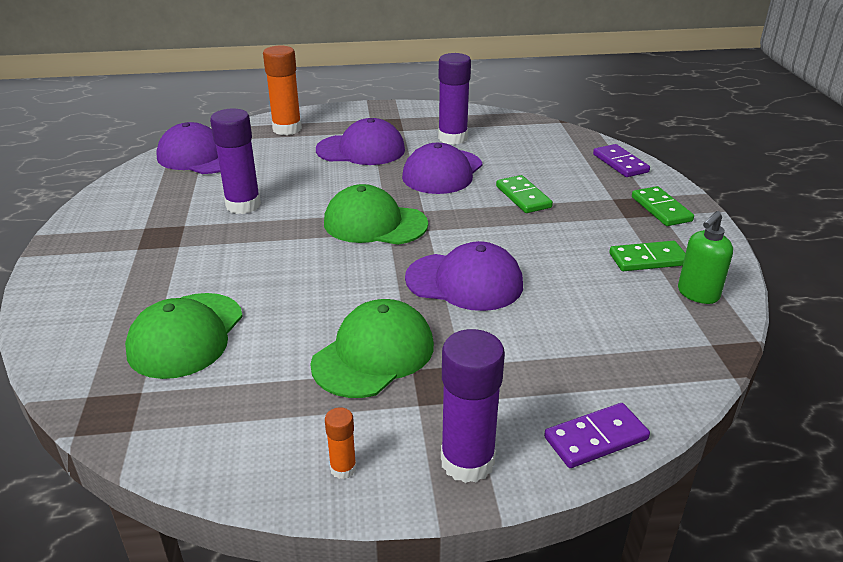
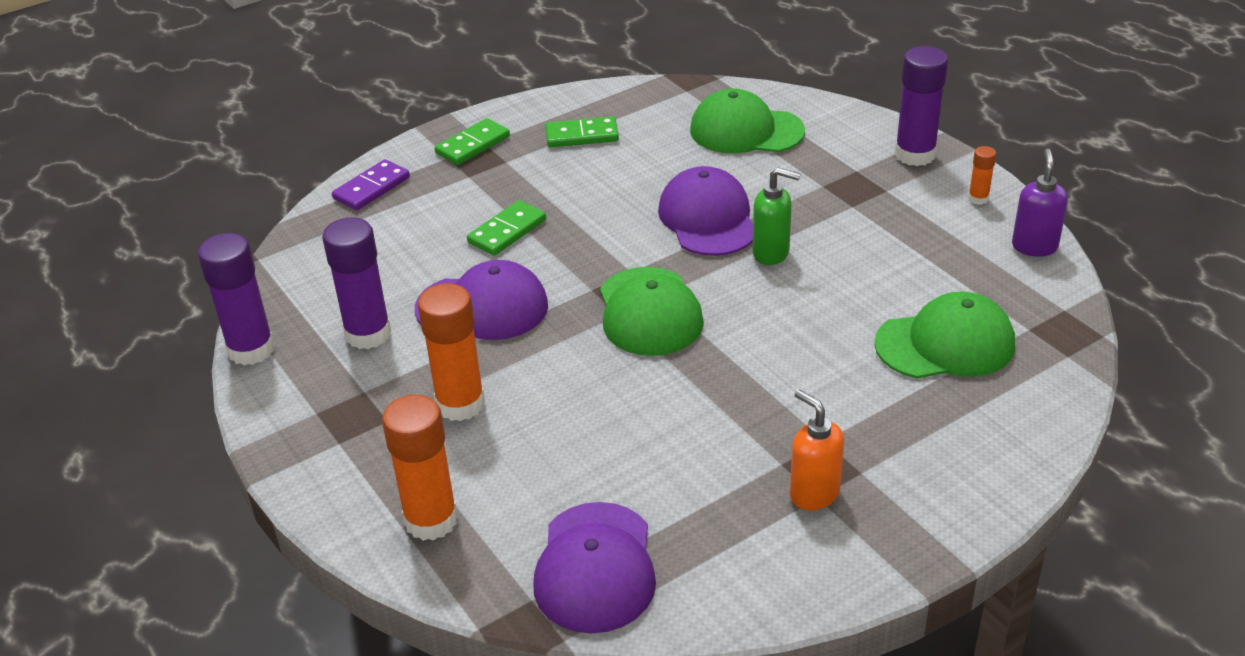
camera: 115 degrees left, 5 degrees up
purple glue stick [210,109,261,214] -> purple glue stick moved to [198,233,275,365]
green cap [310,299,434,398] -> green cap moved to [690,89,805,153]
purple cap [316,118,405,165] -> orange glue stick [418,284,485,421]
purple domino [544,403,650,468] -> none
green domino [609,241,685,271] -> green domino turned 60 degrees counterclockwise [545,116,619,147]
green soap dispenser [678,211,733,304] -> green soap dispenser moved to [752,167,801,265]
none -> orange soap dispenser [790,390,844,511]
none -> purple soap dispenser [1012,149,1068,256]

